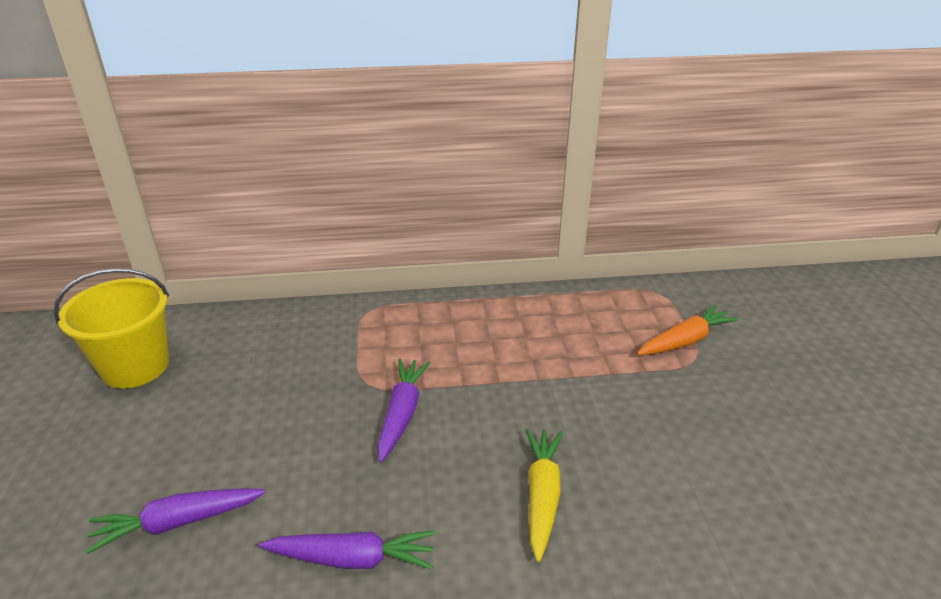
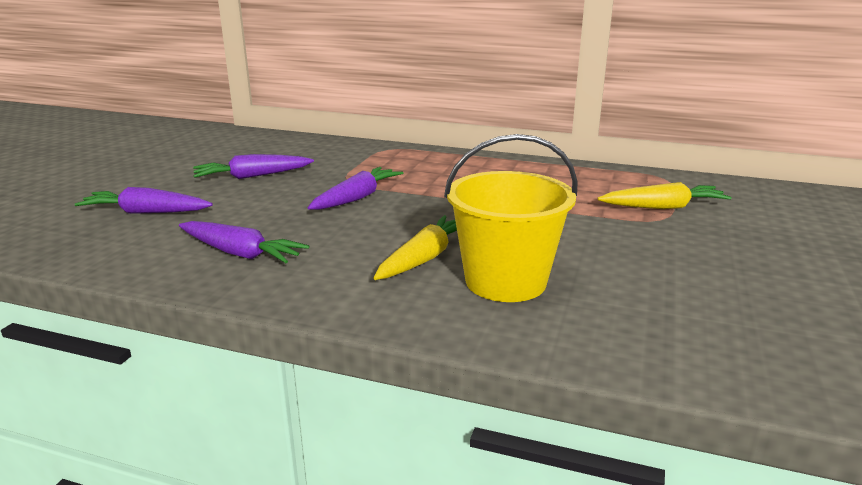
camera: 25 degrees right, 10 degrees down
yellow bucket [53,268,169,388] -> yellow bucket moved to [444,134,578,302]
orange carrot [637,304,739,355] -> yellow carrot [597,182,732,209]
none -> purple carrot [193,154,314,179]

